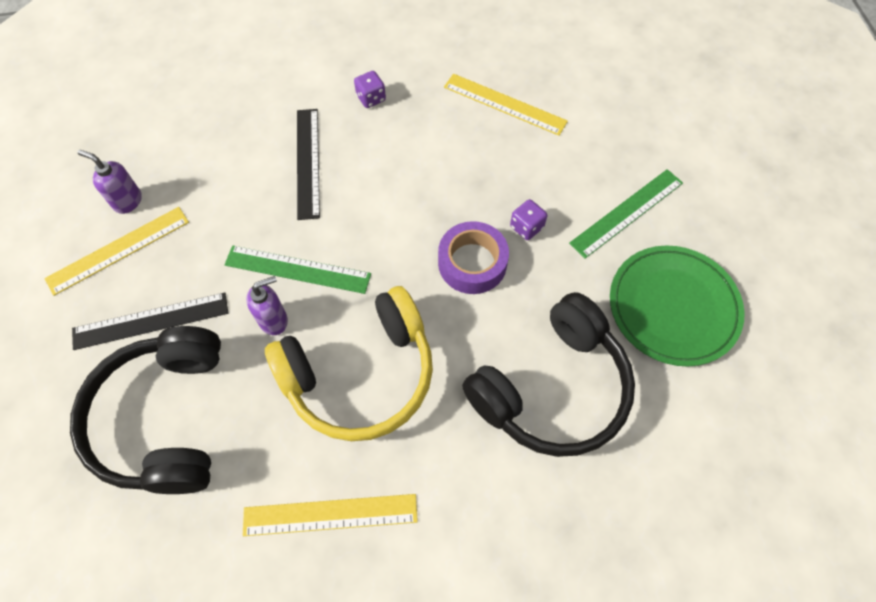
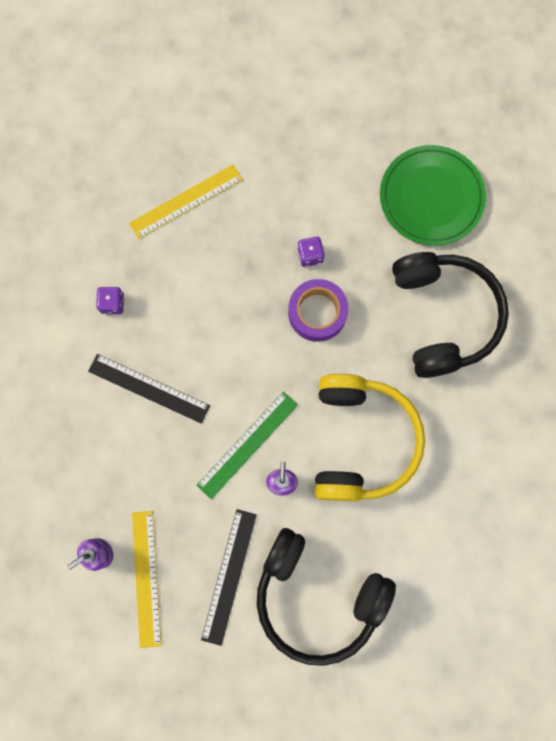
camera: 60 degrees left, 15 degrees up
yellow ruler [242,494,418,536] -> none
green ruler [569,169,683,259] -> none

